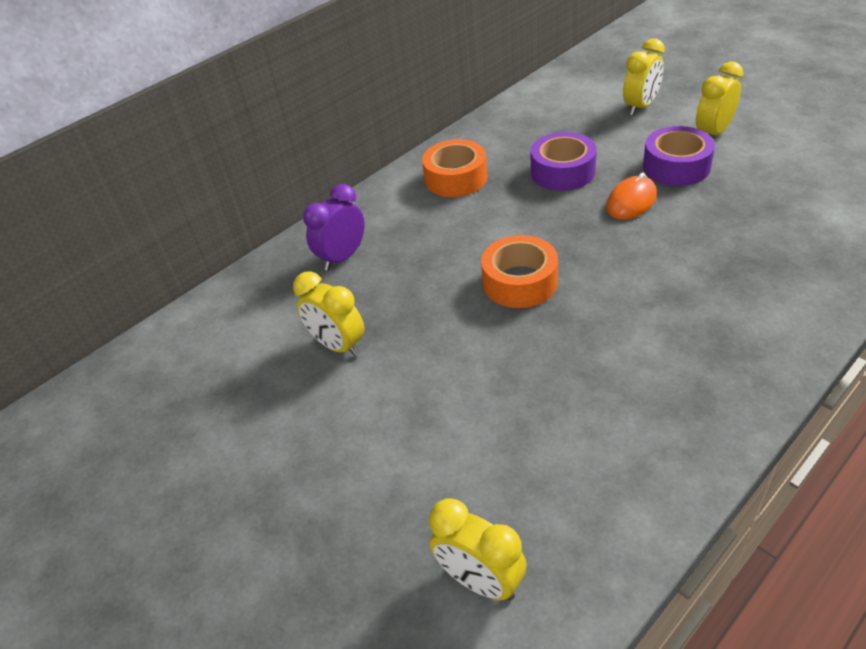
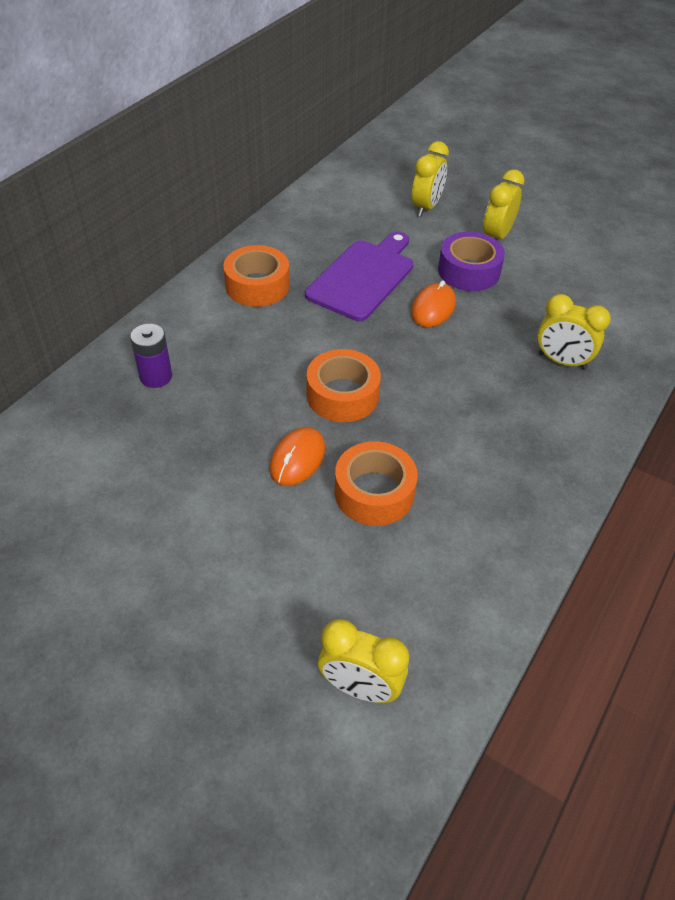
camera: 20 degrees left, 5 degrees up
yellow clock [293,272,364,357] -> yellow clock moved to [537,294,611,370]
purple clock [303,184,365,271] -> purple battery [130,324,172,388]
purple tape [530,132,597,191] -> purple cutting board [305,232,413,321]
none -> orange mouse [270,427,325,486]
none -> orange tape [335,441,418,526]

